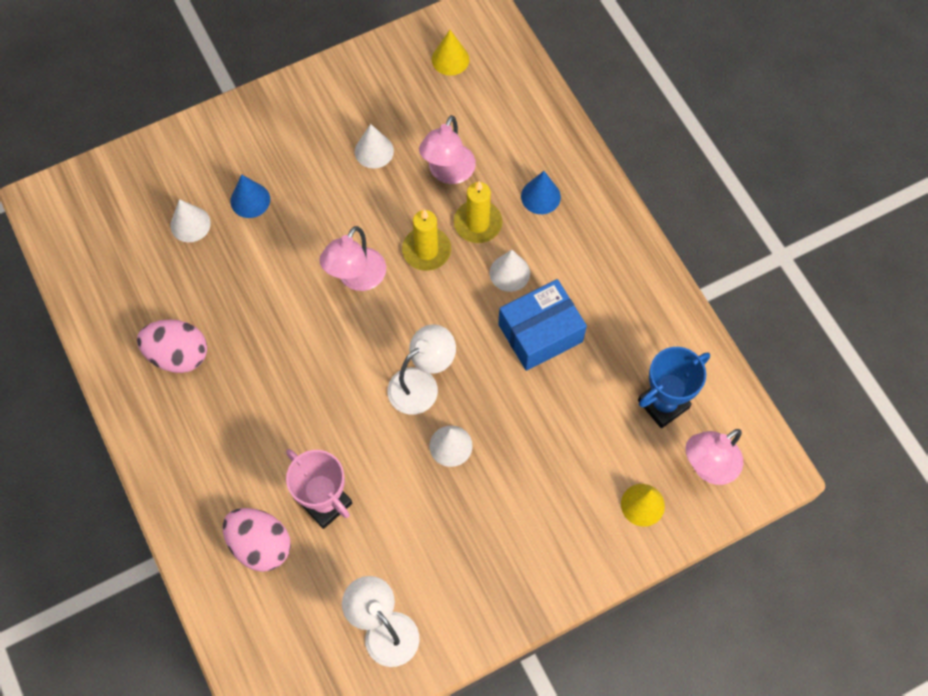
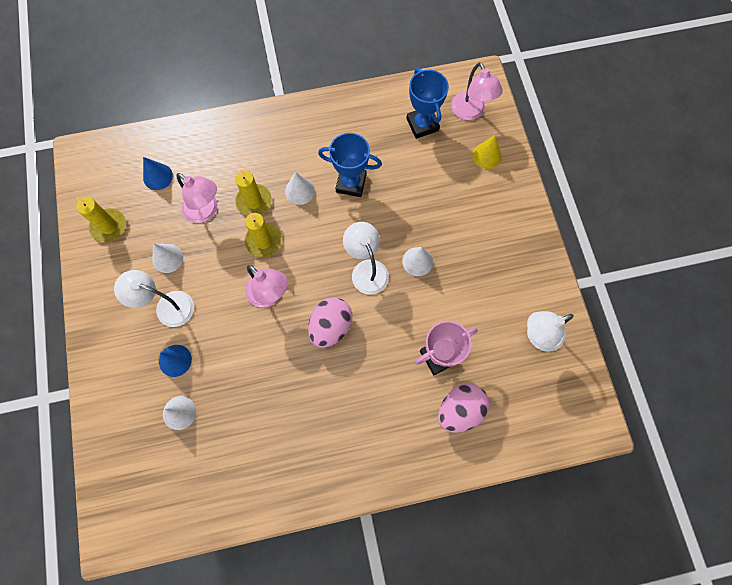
camera: 75 degrees left, 5 degrees up
pink egg [137,319,207,373] -> pink egg moved to [308,297,352,348]
yellow cone [432,30,469,76] -> none
blue box [498,279,587,371] -> blue trophy [318,133,382,197]
blue cone [521,171,561,214] -> blue cone moved to [143,157,173,190]
none -> yellow candle [76,197,126,242]
none -> white lamp [114,270,194,327]

